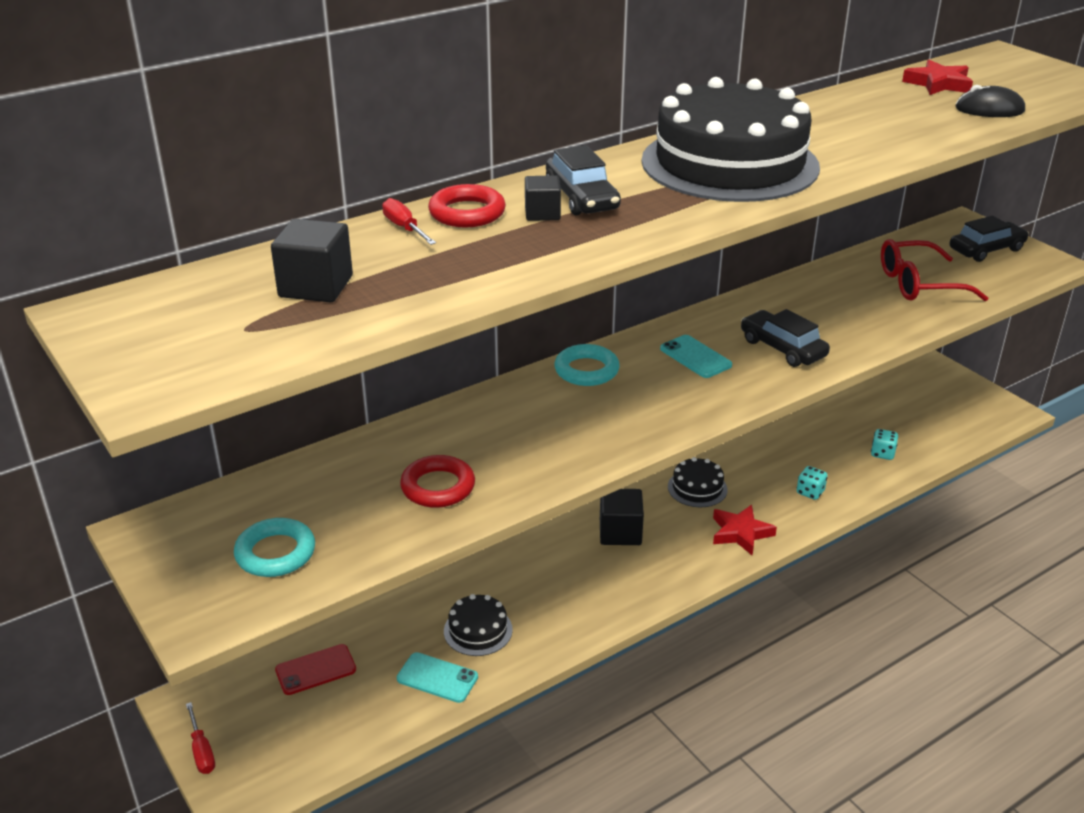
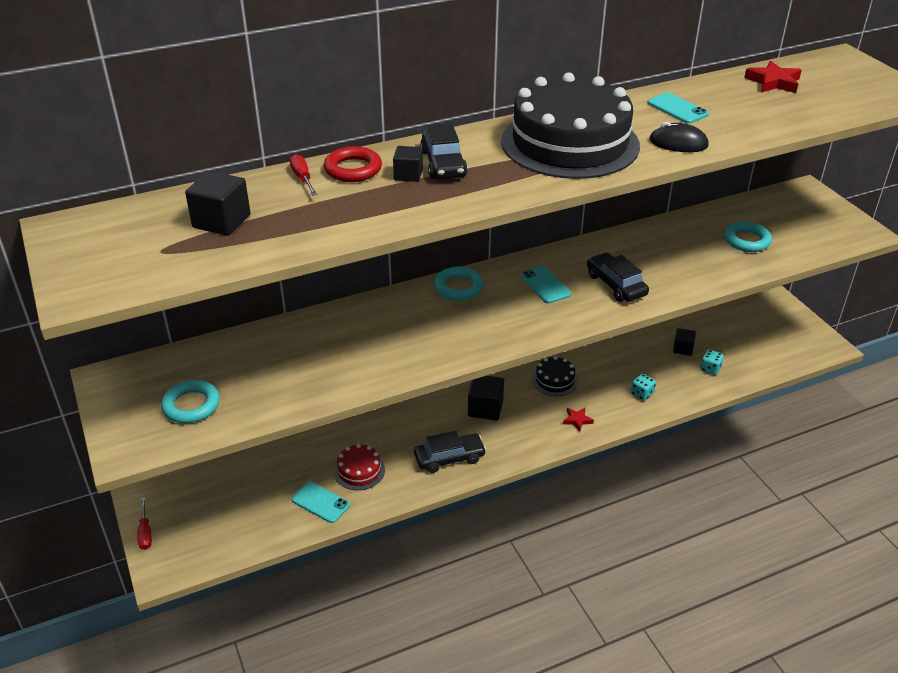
camera: 10 degrees right, 5 degrees up
red phone [275,644,356,695] -> none
red ring [400,455,475,508] -> none
black cake [444,594,513,656] -> red cake [334,444,385,490]
red star [713,505,777,555] -> red star [563,407,594,432], size x0.61
red glasses [881,239,988,301] -> turquoise ring [724,221,772,252]
black car [950,216,1029,262] -> black car moved to [414,431,486,473]
black mouse [956,85,1025,117] -> black mouse moved to [650,122,709,152]
none -> turquoise phone [648,93,709,124]
none -> black cube [673,328,696,356]

